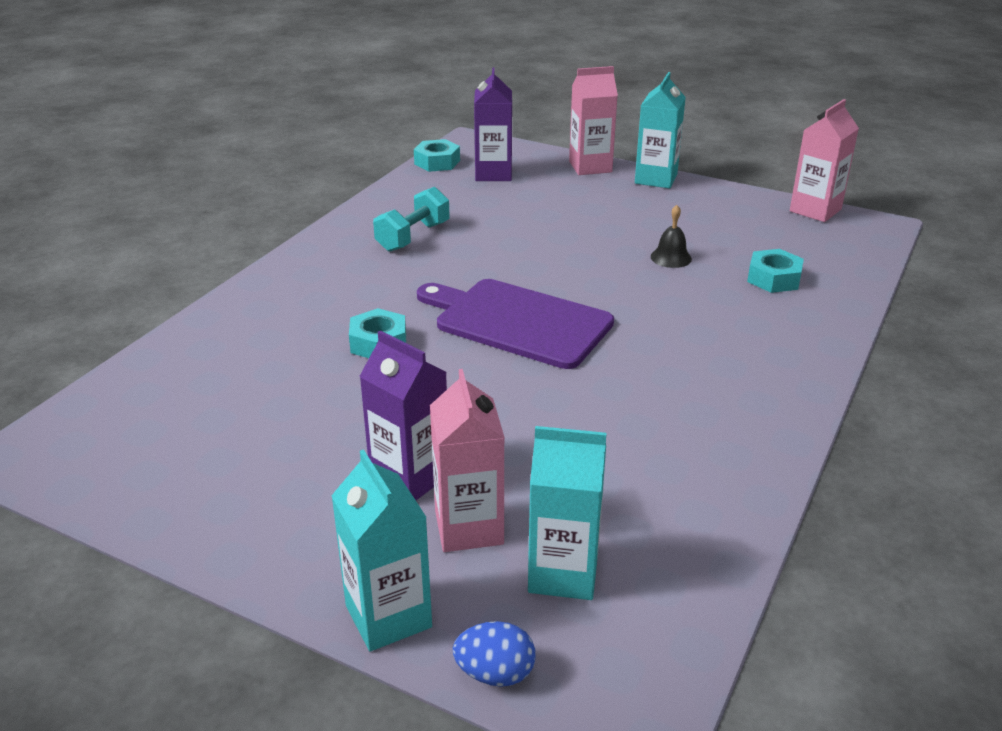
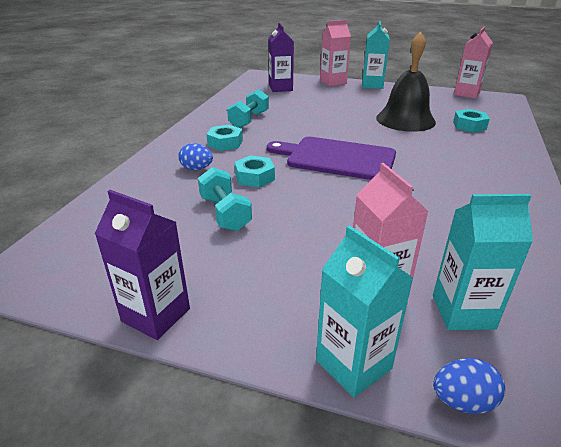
camera: 10 degrees left, 0 degrees up
purple carton [359,330,447,500] -> purple carton moved to [95,190,190,340]
turquoise nut [414,139,460,172] -> turquoise nut moved to [207,125,243,151]
black bell [651,205,692,268] -> black bell [376,31,436,132], size x2.41
none -> blue egg [178,143,213,170]
none -> turquoise dumbbell [198,167,252,231]

